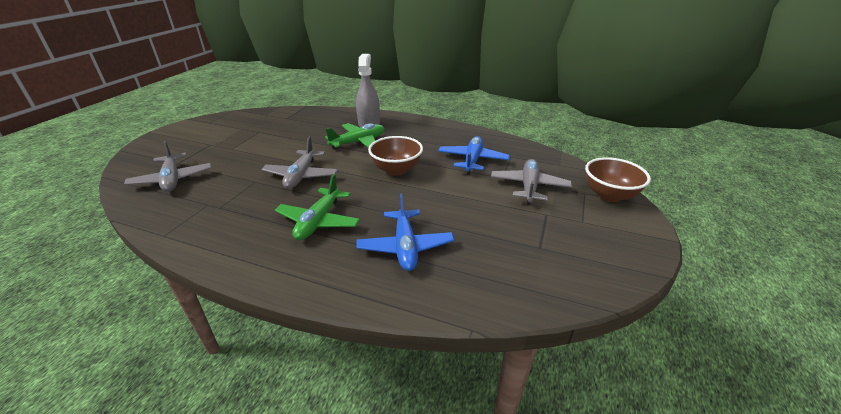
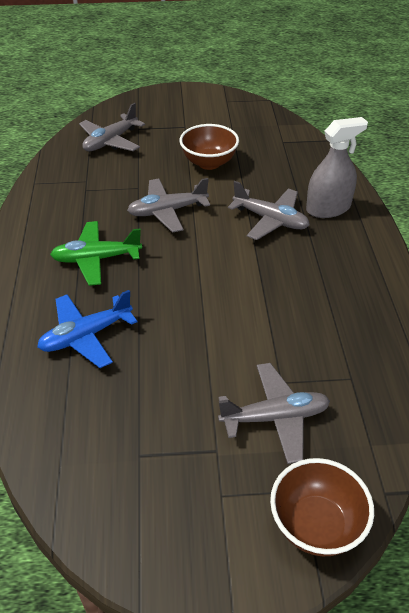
camera: 65 degrees right, 10 degrees up
green plane [325,123,384,150] -> grey plane [228,181,310,240]
brown bowl [368,136,423,176] -> brown bowl moved to [179,124,239,170]
blue plane [438,136,510,175] -> none

